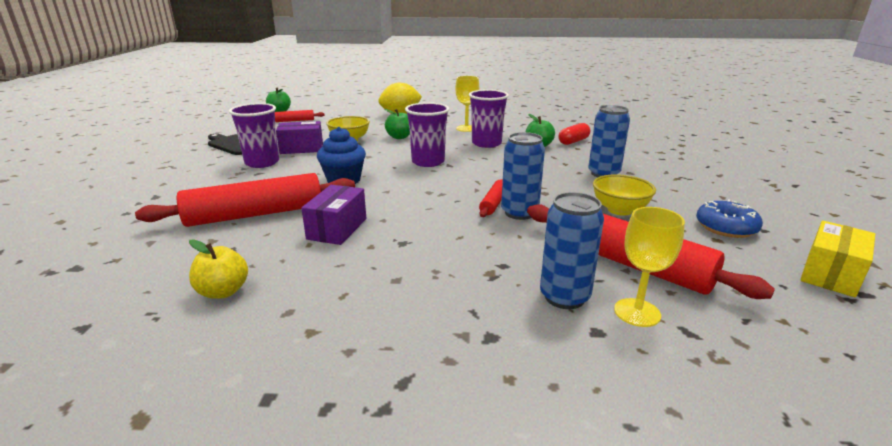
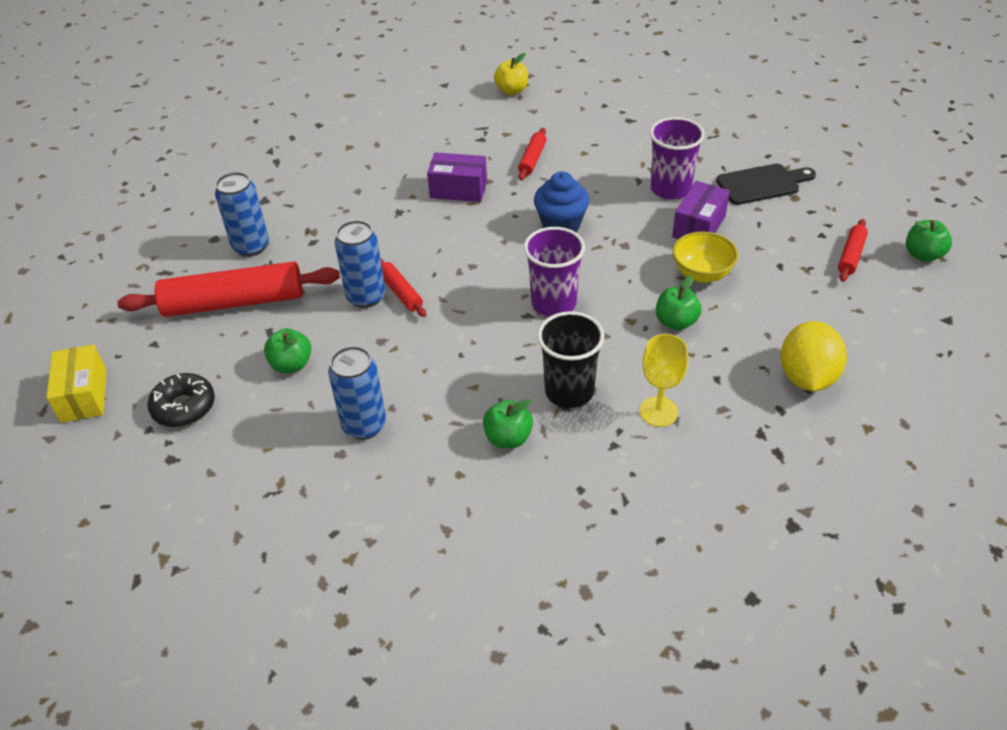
camera: 130 degrees right, 20 degrees up
red rolling pin [135,173,355,227] -> red rolling pin [518,128,547,181], size x0.47
yellow apple [189,239,248,299] -> yellow apple moved to [494,53,528,95]
purple box [301,185,366,245] -> purple box turned 45 degrees counterclockwise [427,152,487,202]
purple cup [469,89,509,148] -> black cup [537,311,605,408]
red capsule [558,123,590,145] -> none
yellow bowl [593,174,656,216] -> green apple [264,328,311,373]
yellow goblet [614,207,685,327] -> none
blue donut [696,199,763,238] -> black donut [147,373,215,427]

